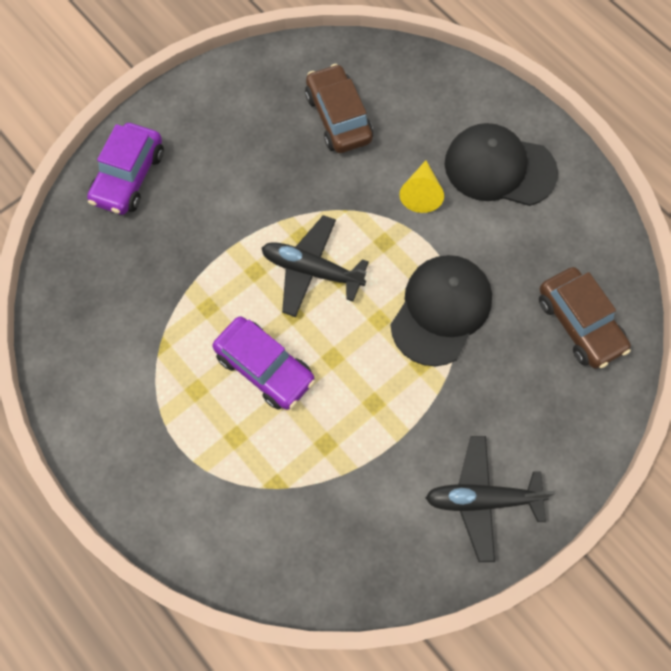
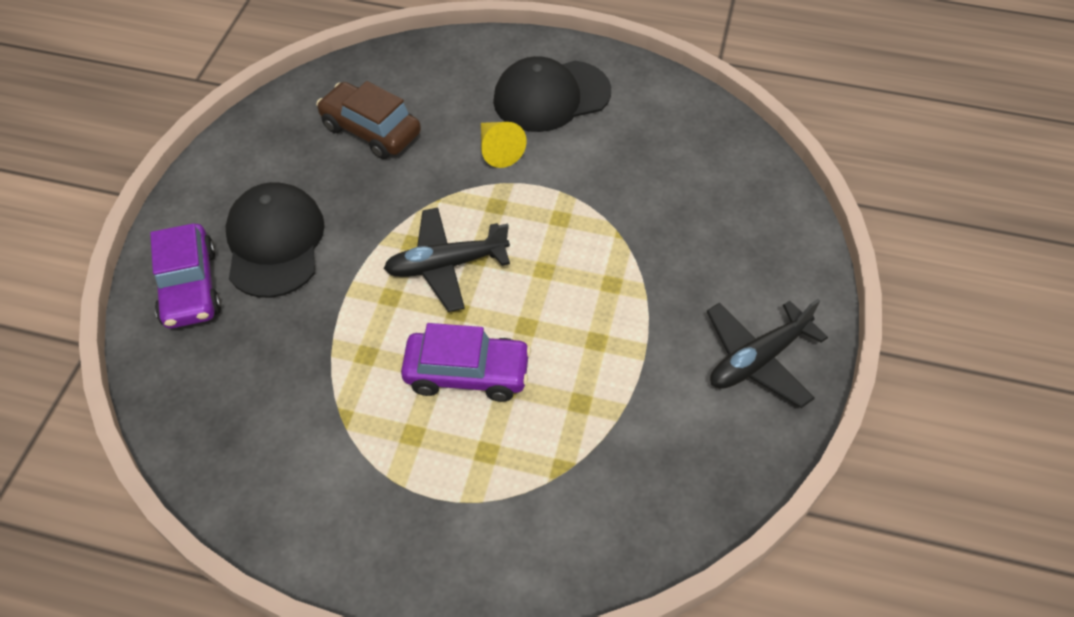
camera: 35 degrees left, 15 degrees down
black cap [390,255,492,366] -> black cap moved to [225,182,325,298]
brown car [539,267,631,369] -> none

